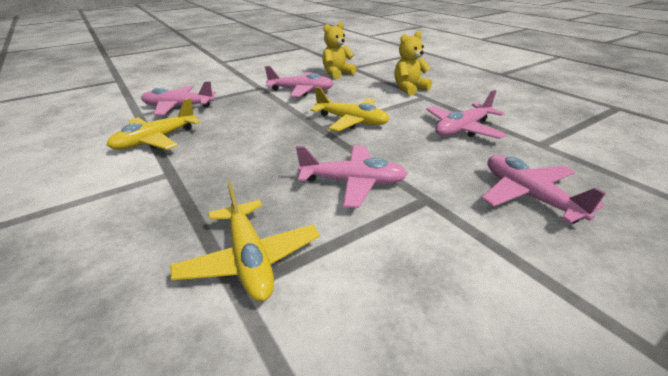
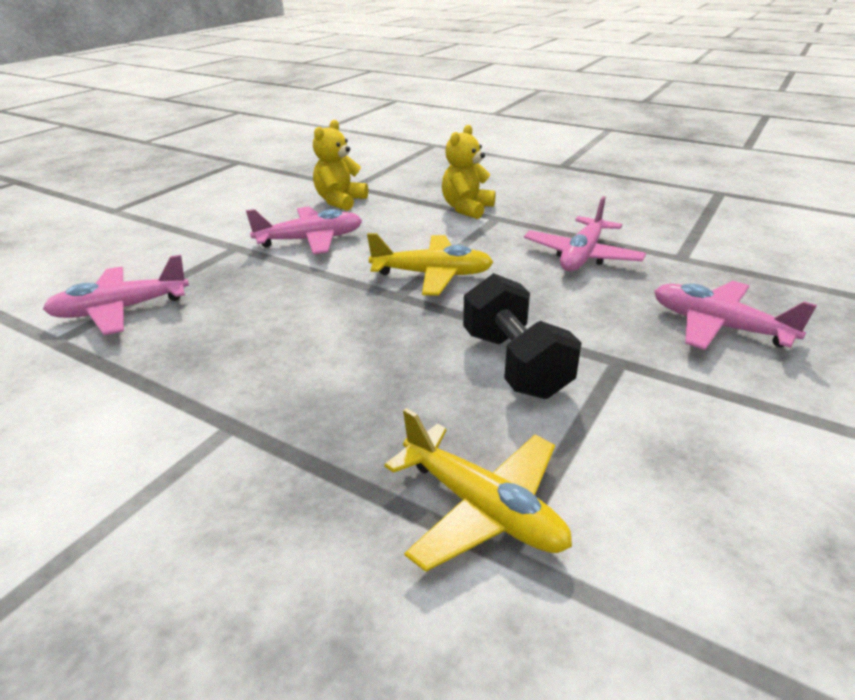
camera: 25 degrees left, 0 degrees up
yellow plane [106,98,200,150] -> none
pink plane [296,145,408,208] -> black dumbbell [463,273,582,399]

